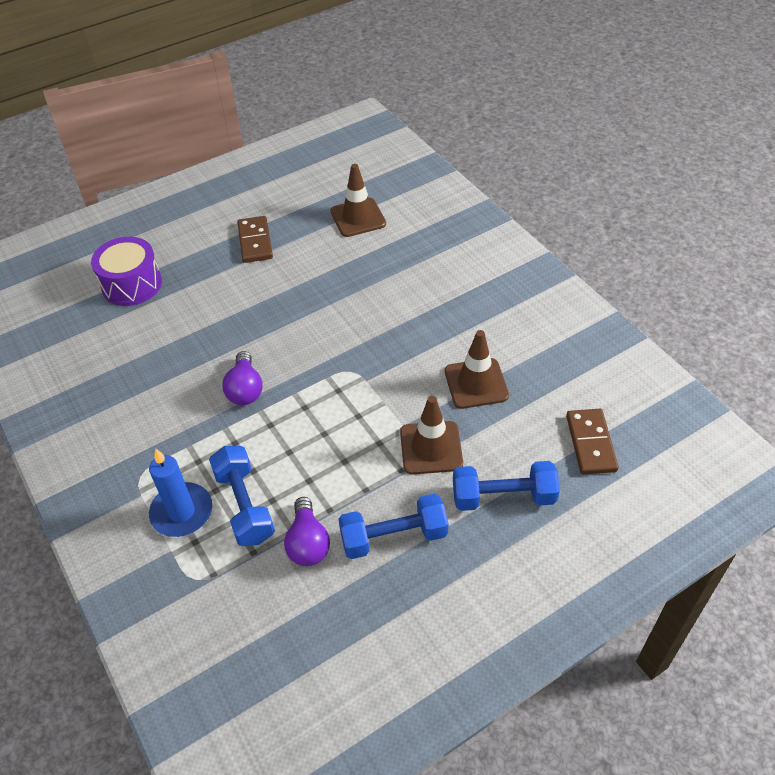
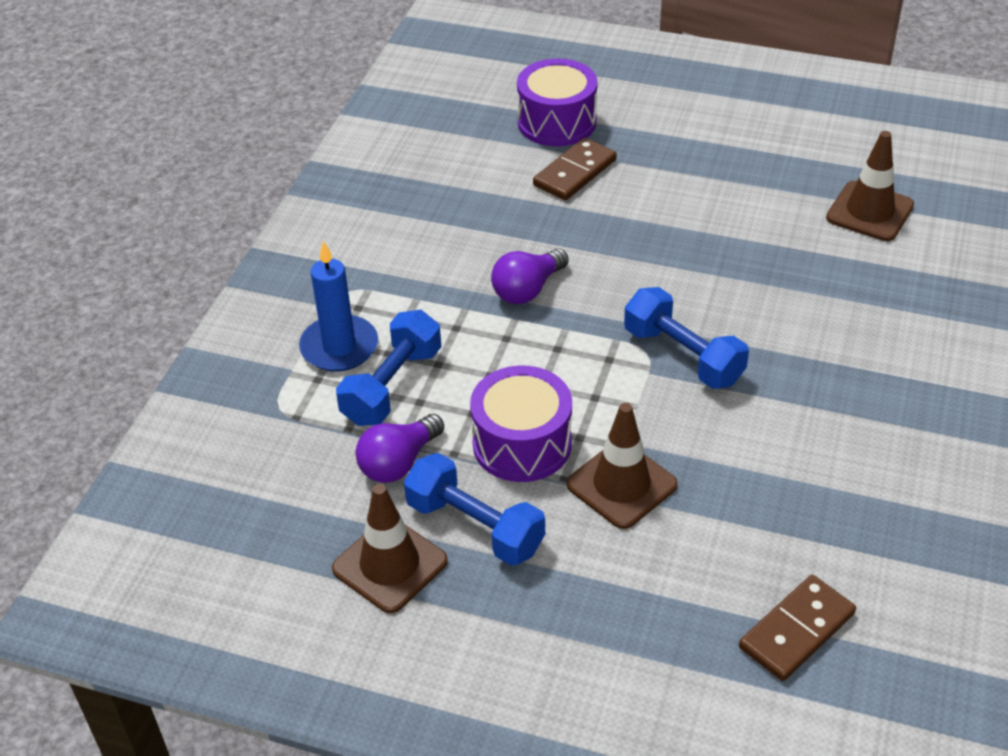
camera: 50 degrees right, 5 degrees down
brown domino [237,216,273,263] -> brown domino moved to [533,138,617,201]
brown traffic cone [445,330,509,409] -> brown traffic cone moved to [332,484,448,613]
blue dumbbell [453,461,560,511] -> blue dumbbell moved to [624,287,749,389]
none -> purple drum [470,365,572,482]

